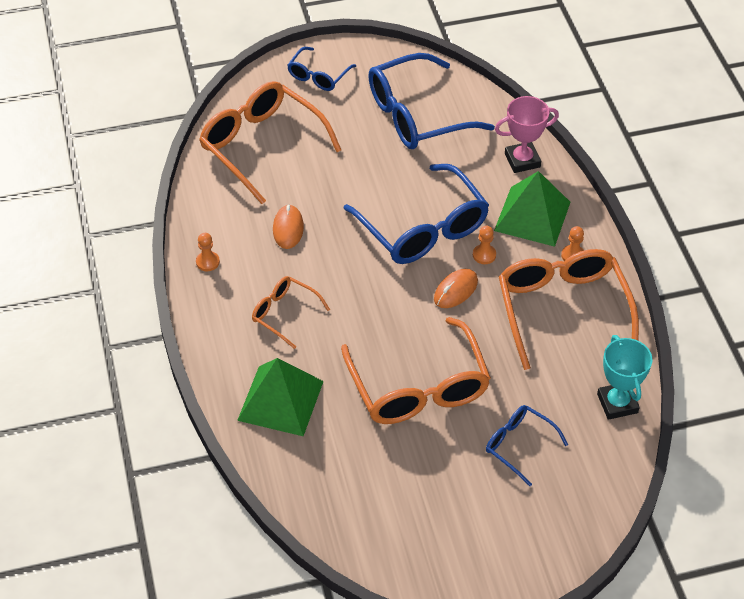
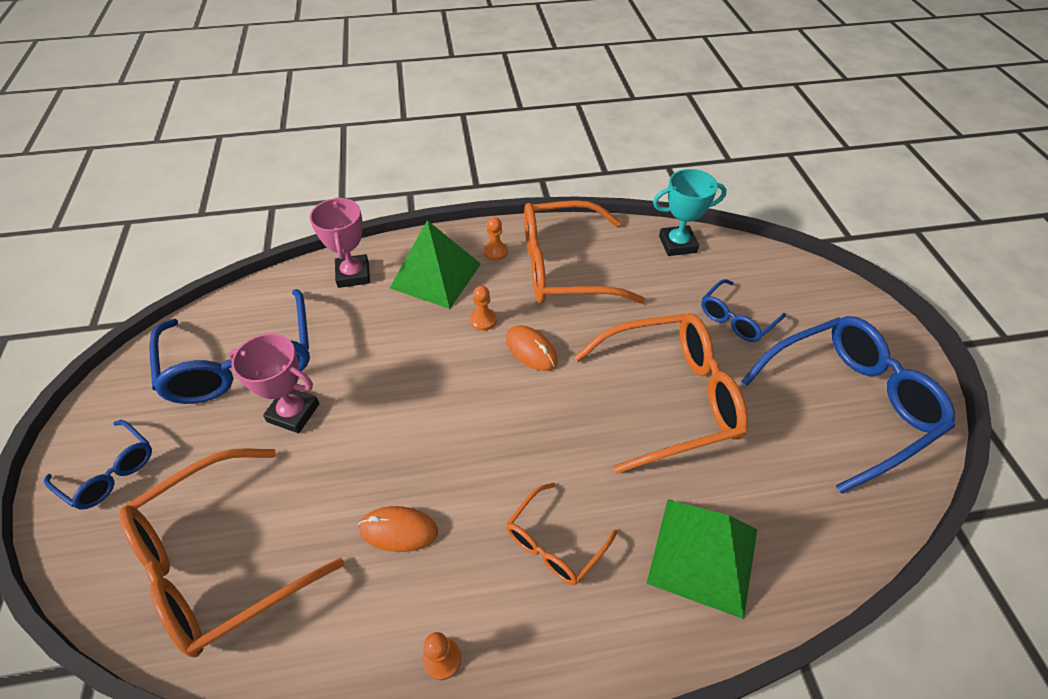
camera: 85 degrees left, 0 degrees up
blue glasses [343,164,489,264] -> blue glasses moved to [742,316,955,494]
none -> pink trophy [228,334,319,433]

